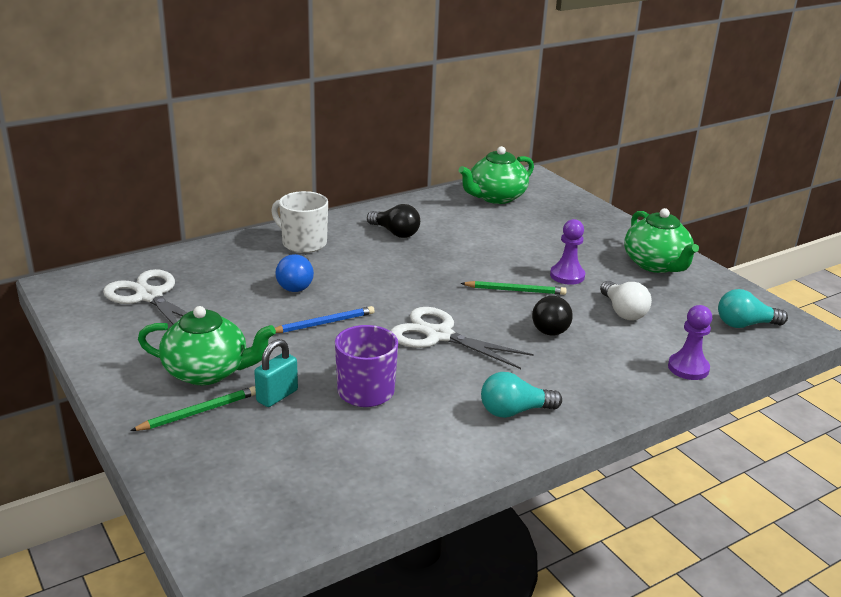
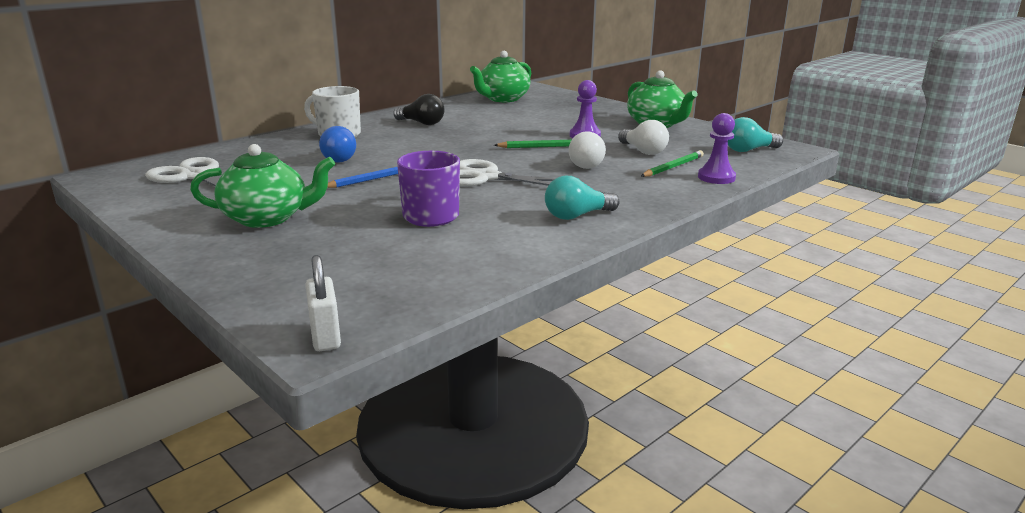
camera: 10 degrees left, 5 degrees down
green pencil [130,386,256,431] -> green pencil moved to [641,150,704,177]
turquoise padlock [254,339,298,407] -> none
black light bulb [532,294,572,335] -> white light bulb [569,131,606,169]
none -> white padlock [305,255,341,351]

